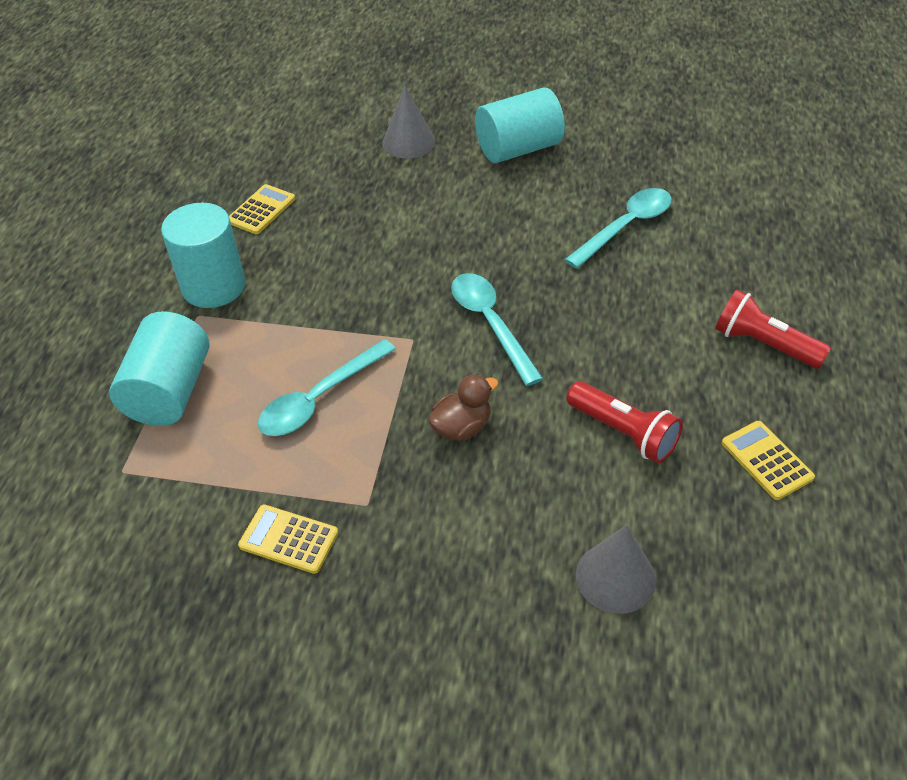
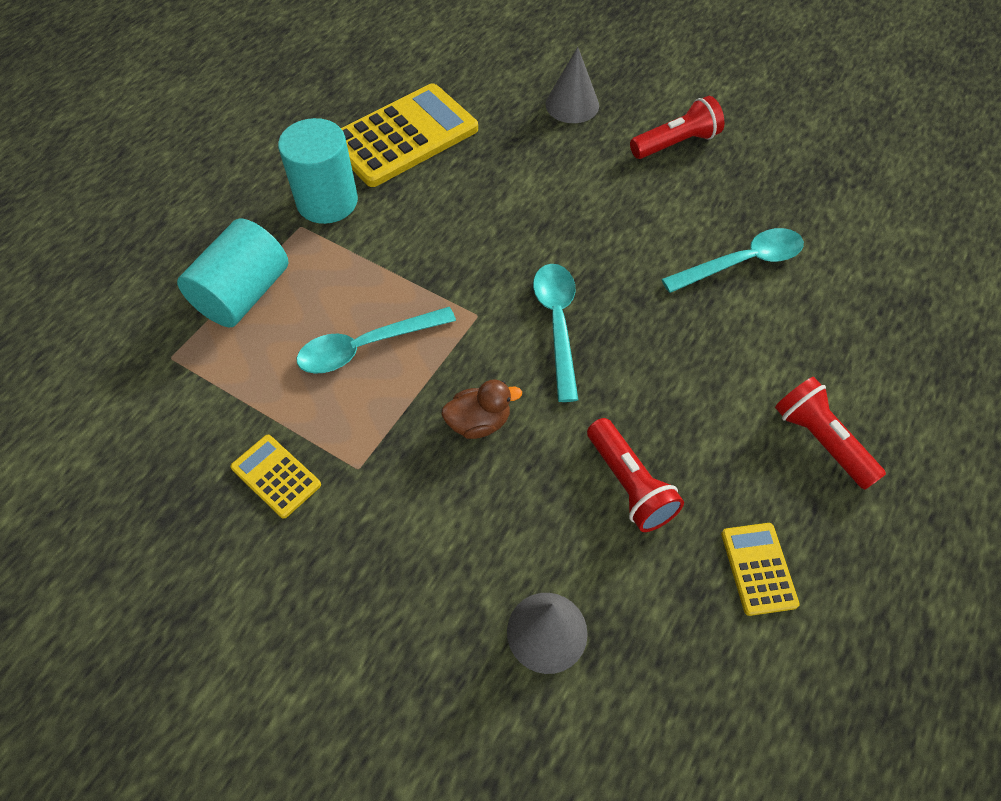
camera: 20 degrees right, 10 degrees up
yellow calculator [229,184,295,234] -> yellow calculator [341,83,478,187], size x2.09
turquoise cylinder [475,87,565,163] -> red flashlight [630,96,724,159]

